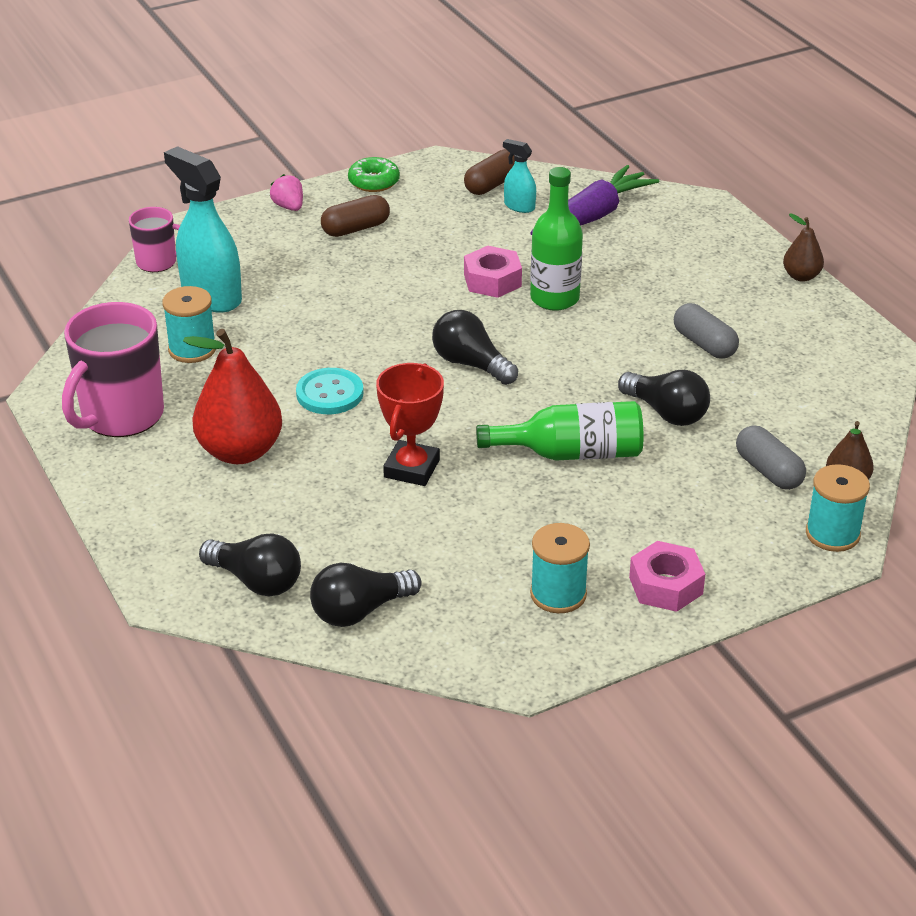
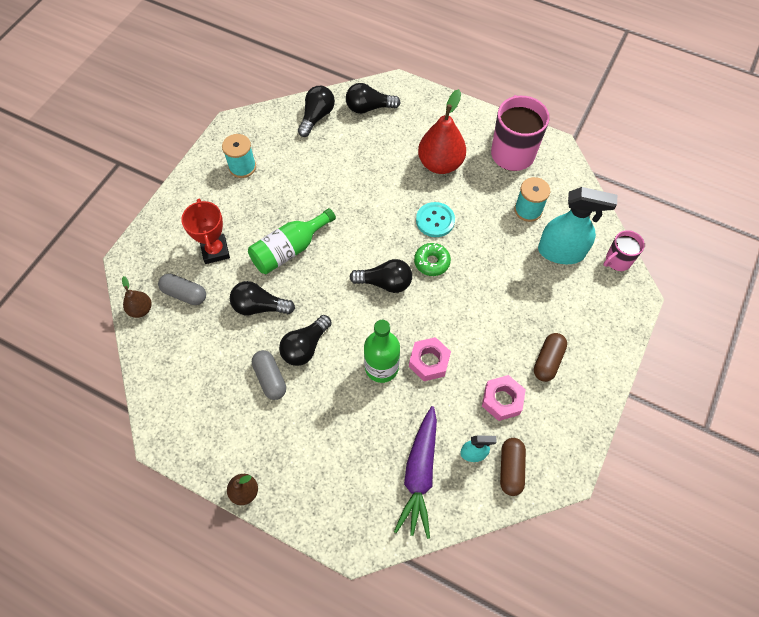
camera: 145 degrees right, 25 degrees up
pink strawberry [270,174,303,211] -> none
green donut [348,157,400,192] -> green donut moved to [414,243,451,276]
red trophy [376,363,444,486] -> red trophy moved to [181,199,230,264]
pink nut [629,541,705,612] -> pink nut moved to [482,375,526,421]
grey capsule [674,303,739,359] -> grey capsule turned 45 degrees clockwise [252,350,286,400]
turquoise spool [806,464,870,552] -> none
none -> black light bulb [279,315,332,366]

